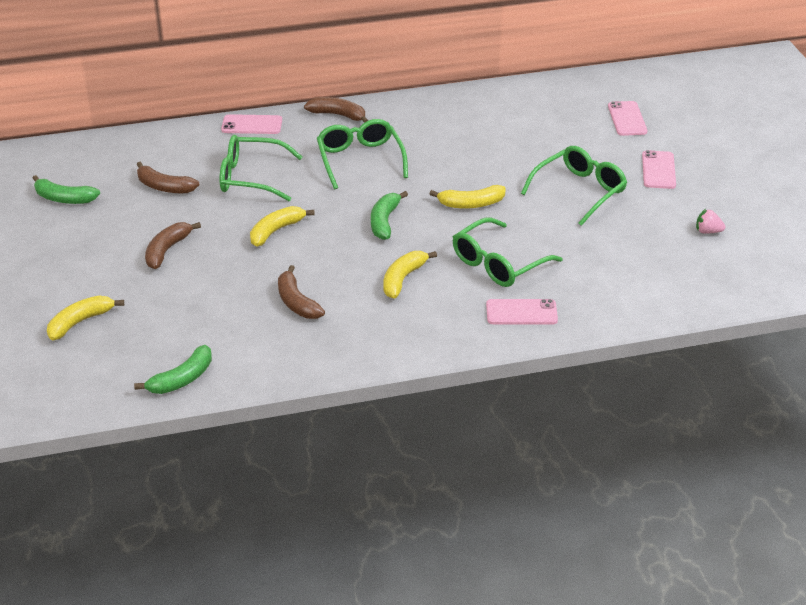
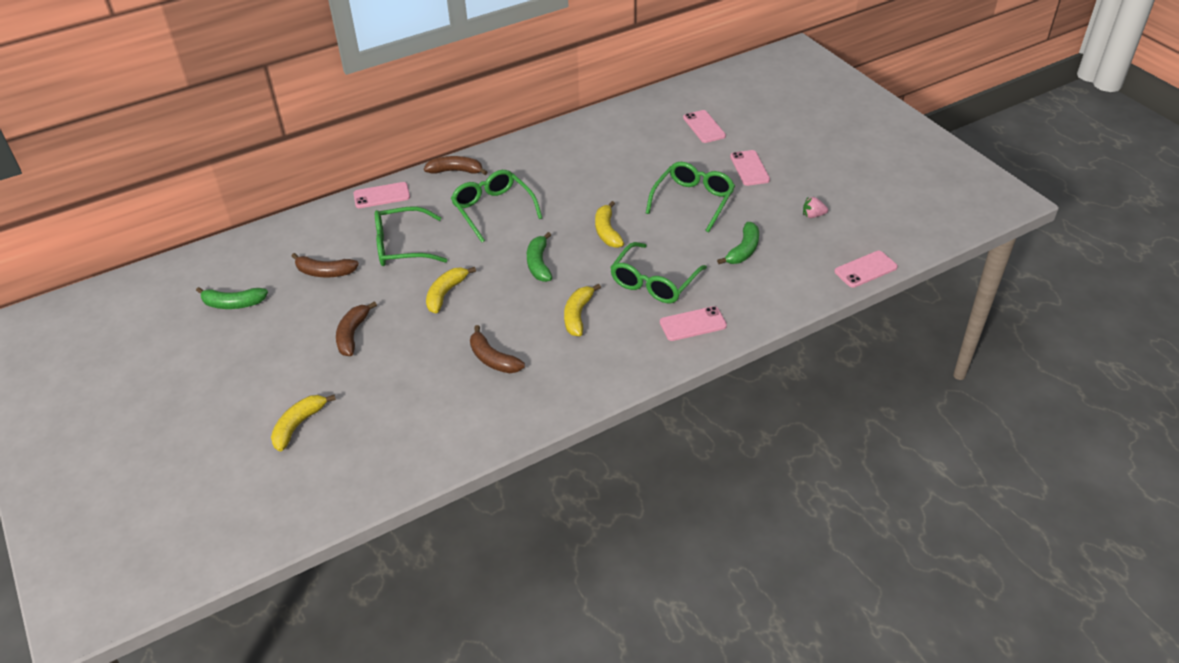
camera: 15 degrees left, 5 degrees up
green banana [134,345,212,394] -> green banana moved to [717,222,759,264]
yellow banana [429,185,506,209] -> yellow banana turned 105 degrees clockwise [595,201,624,248]
none -> pink phone [834,251,898,288]

